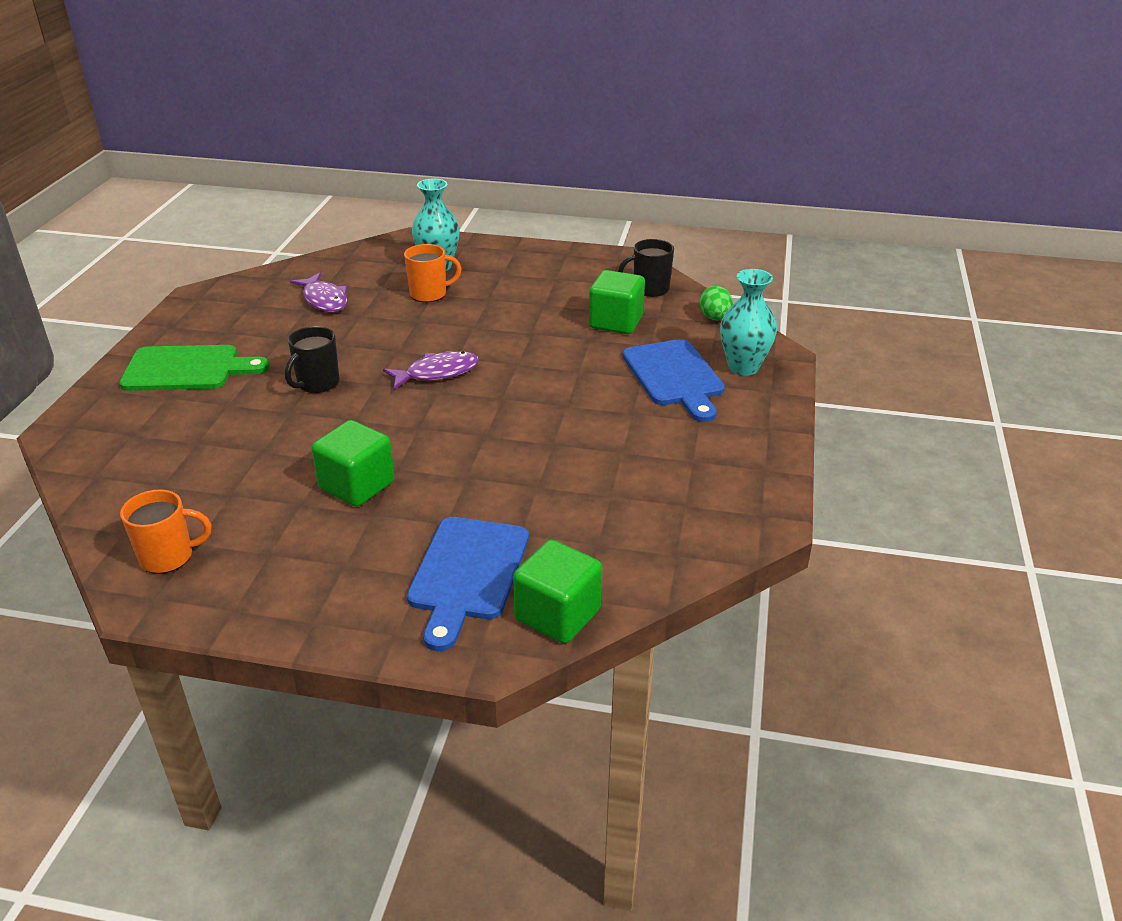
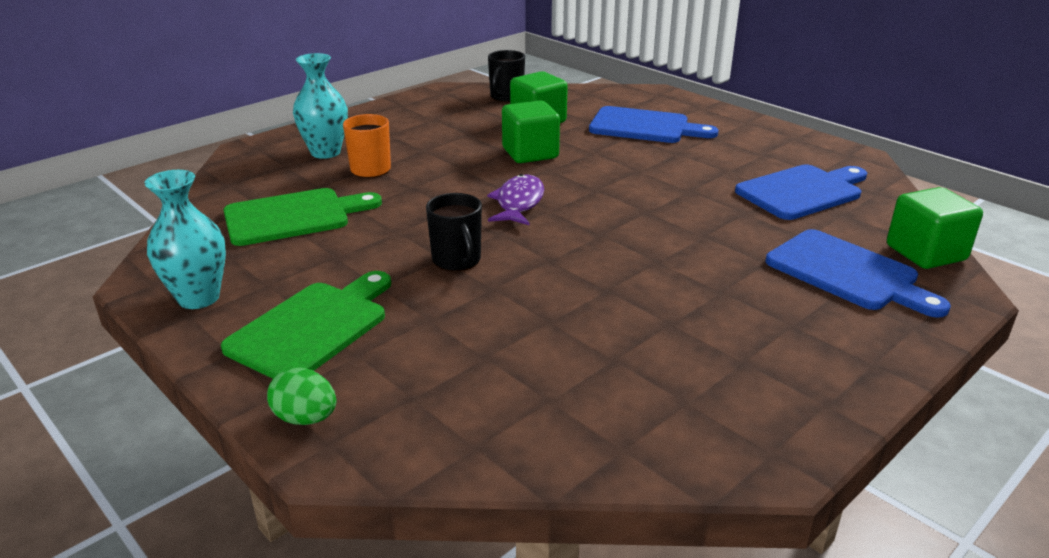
camera: 55 degrees left, 5 degrees down
orange mug [120,489,211,574] -> none
purple fish [290,273,347,312] -> green cutting board [223,188,382,246]
green cube [312,420,395,507] -> green cube moved to [502,100,560,163]
green egg [699,286,733,321] -> green egg moved to [267,368,336,425]
turquoise vase [720,269,777,376] -> turquoise vase moved to [144,170,226,309]
none -> blue cutting board [735,165,867,220]

